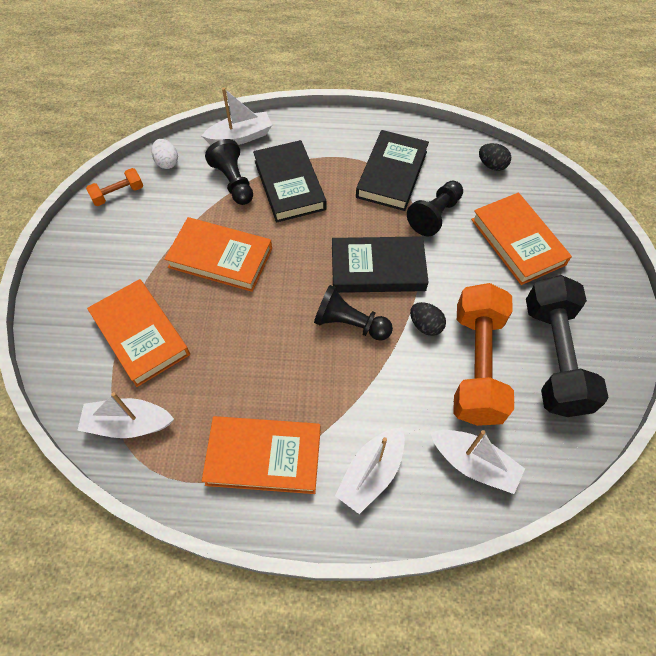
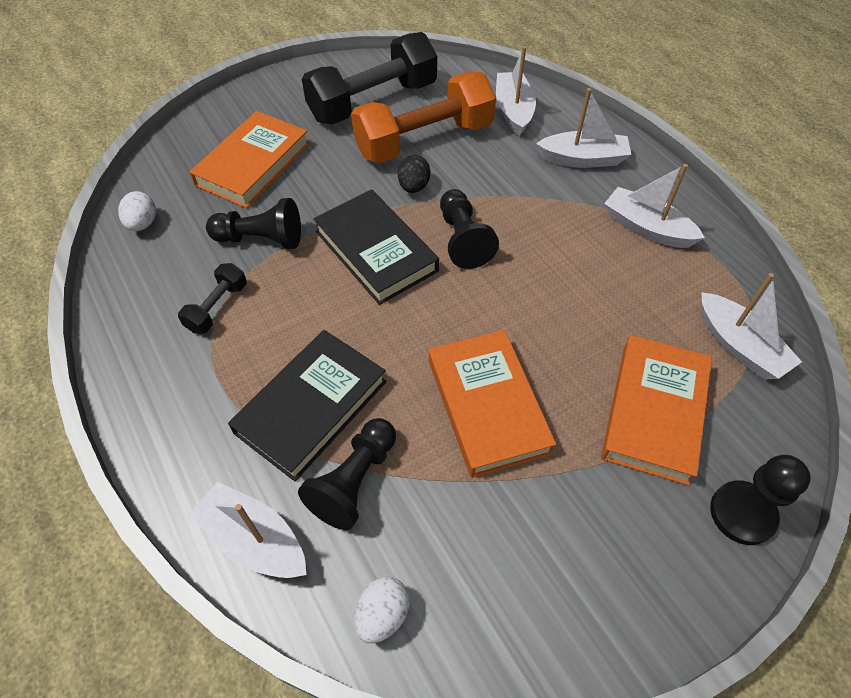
camera: 125 degrees left, 5 degrees down
orange dumbbell [86,168,143,206] -> none
orange book [202,416,321,494] -> white boat [604,164,705,248]
black book [356,130,429,211] -> black dumbbell [178,263,247,334]
black egg [479,143,511,171] -> white egg [118,191,156,231]
none -> black pawn [710,455,811,545]

